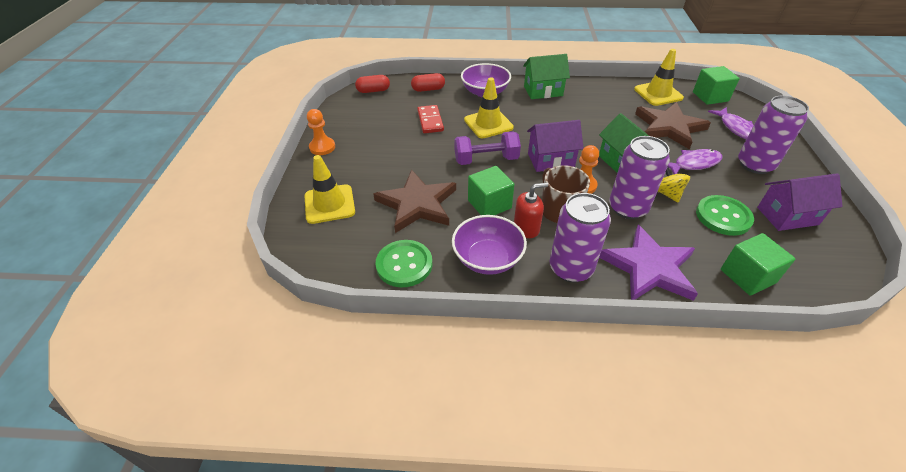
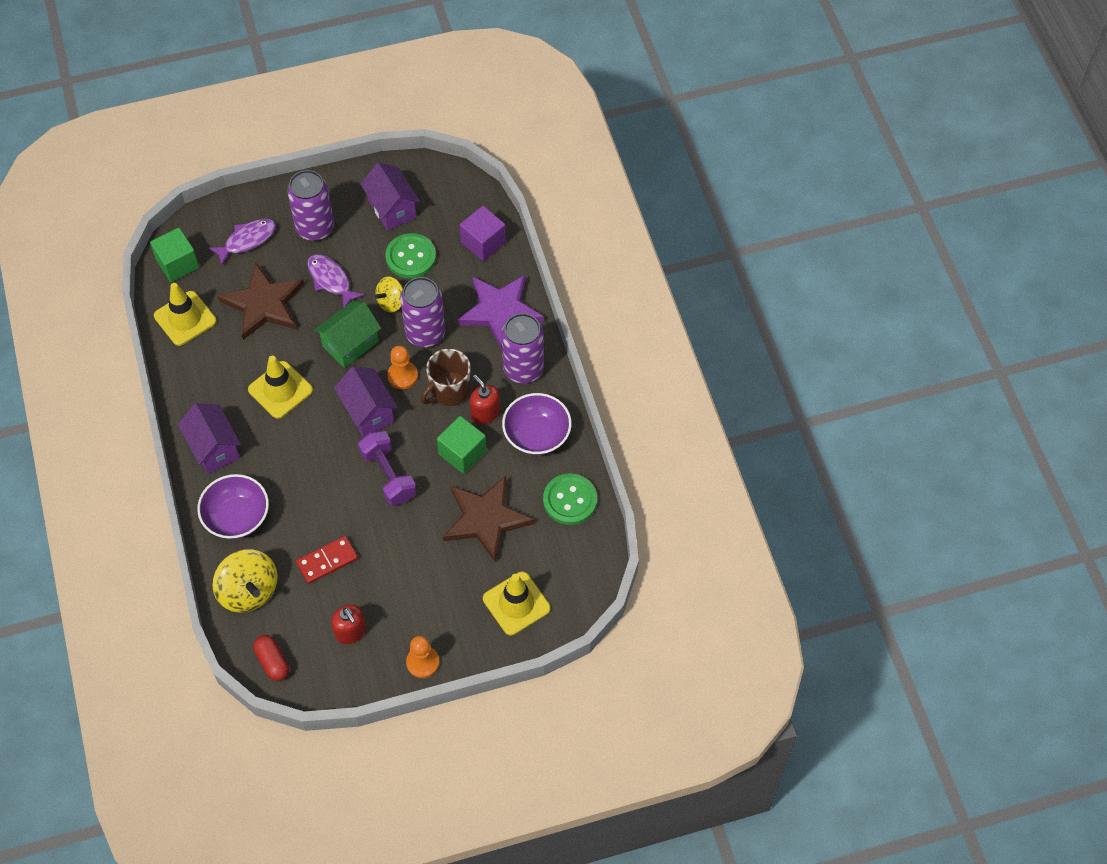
camera: 110 degrees left, 15 degrees up
red capsule [411,73,445,92] -> yellow spinning top [213,549,278,613]
yellow traffic cone [464,77,514,138] -> yellow traffic cone moved to [248,356,313,419]
green house [523,54,570,99] -> purple house [178,403,241,474]
green cube [721,233,796,296] -> purple cube [460,206,506,261]
none -> red soap dispenser [331,605,366,644]

